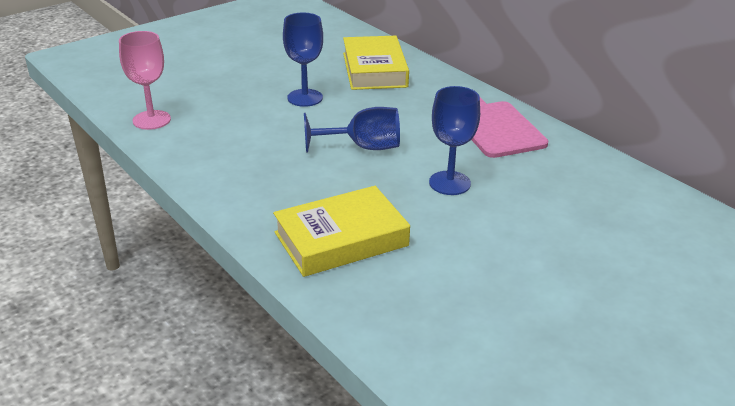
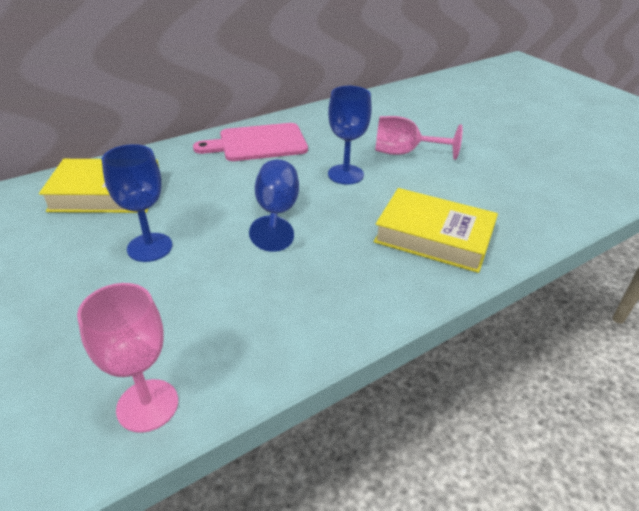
camera: 85 degrees left, 5 degrees up
yellow book [273,186,410,277] -> yellow book turned 45 degrees counterclockwise [374,188,498,273]
none -> pink goblet [375,116,463,160]

